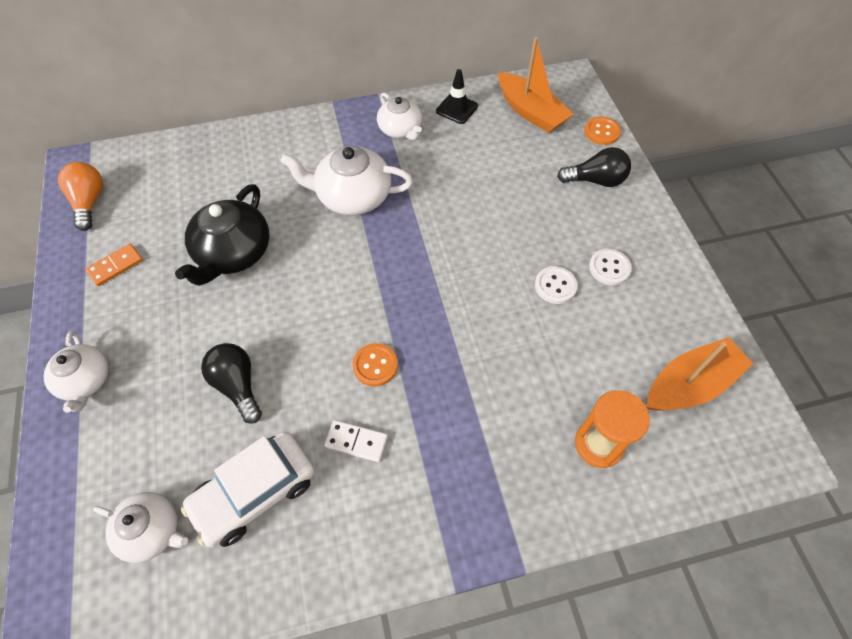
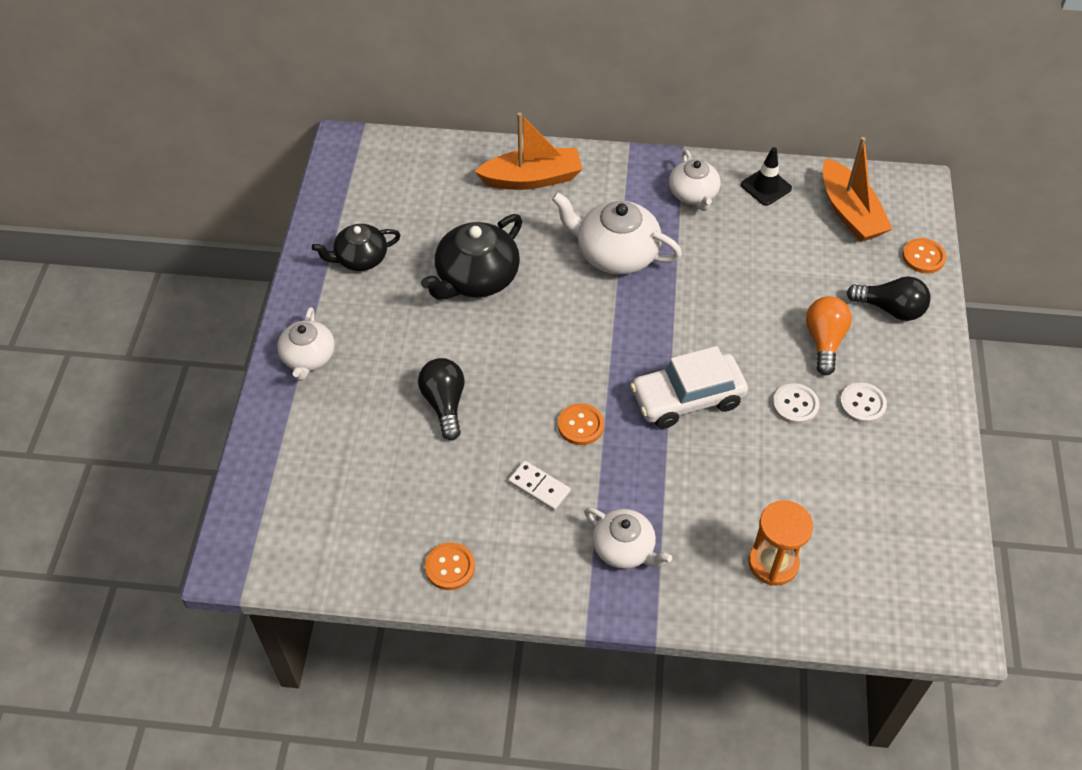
camera: 20 degrees right, 5 degrees down
orange light bulb [58,162,103,231] -> orange light bulb moved to [806,296,852,375]
orange domino [86,244,143,286] -> black teapot [312,224,400,271]
white teapot [93,492,188,563] -> white teapot moved to [584,507,672,569]
white car [181,432,315,547] -> white car moved to [630,346,748,429]
orange boat [646,337,753,411] -> orange boat moved to [475,112,582,190]
none -> orange button [425,542,475,590]

